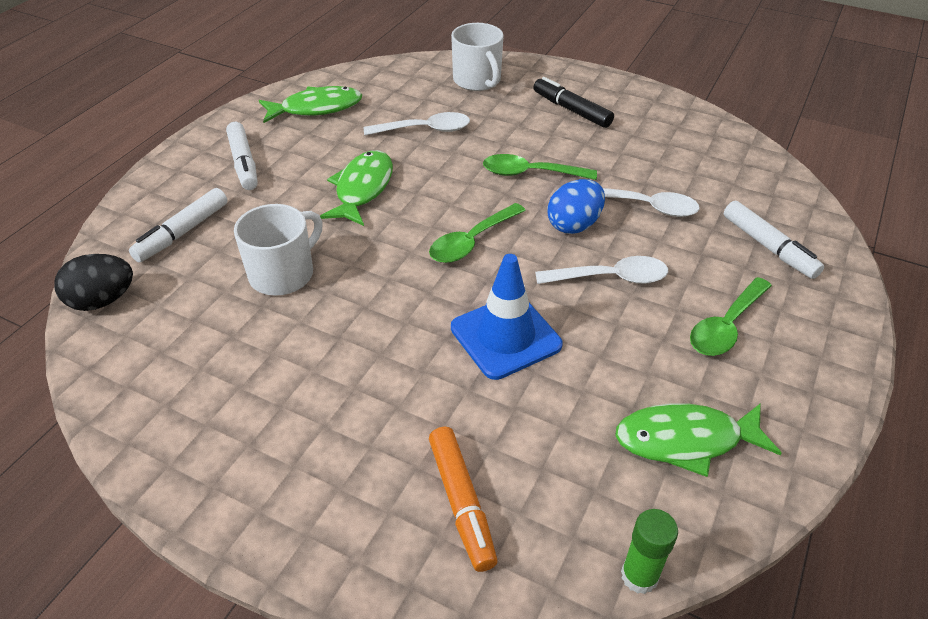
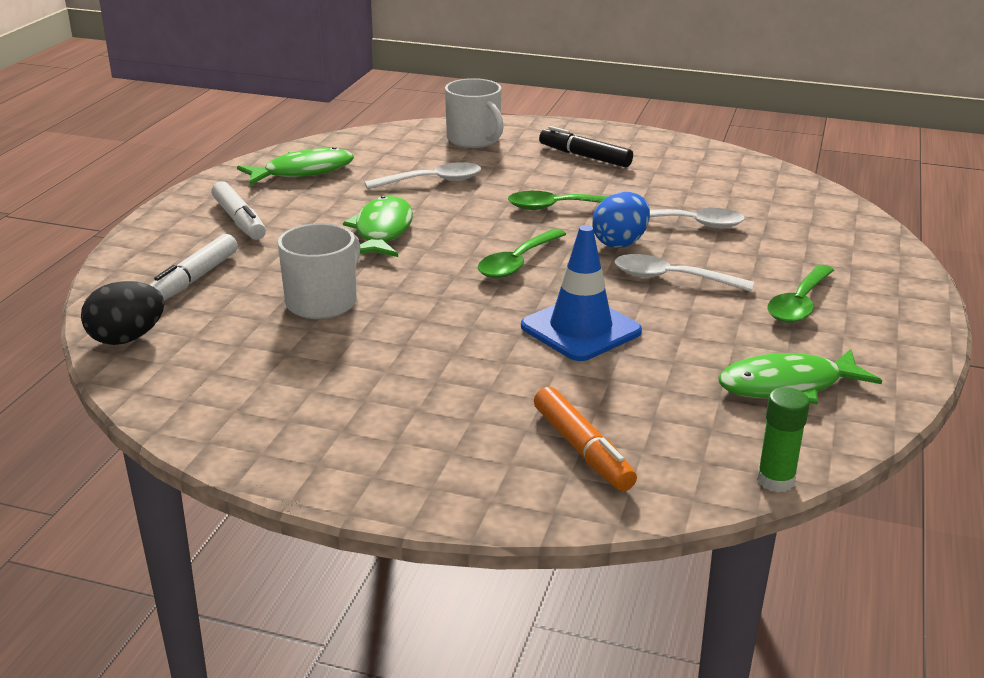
camera: 10 degrees left, 15 degrees down
white spoon [535,256,668,284] -> white spoon turned 150 degrees counterclockwise [615,254,754,292]
white marker [724,201,824,279] -> none

